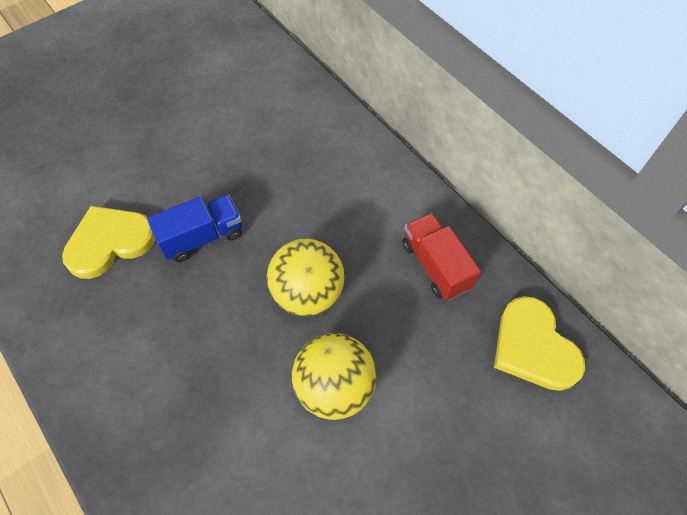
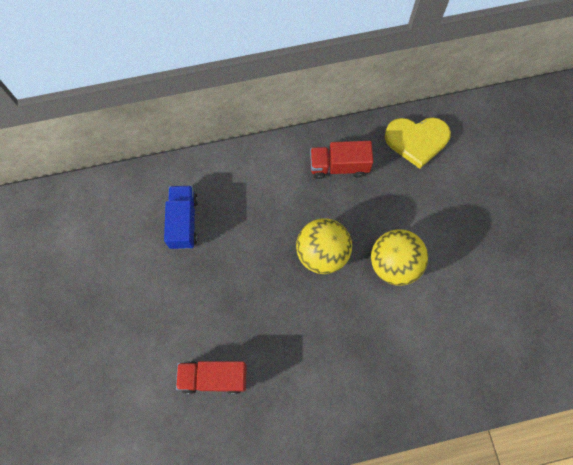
camera: 65 degrees left, 10 degrees up
yellow heart [62,206,155,279] -> red truck [176,361,247,394]
blue truck [147,195,242,262] -> blue truck moved to [164,186,198,249]

